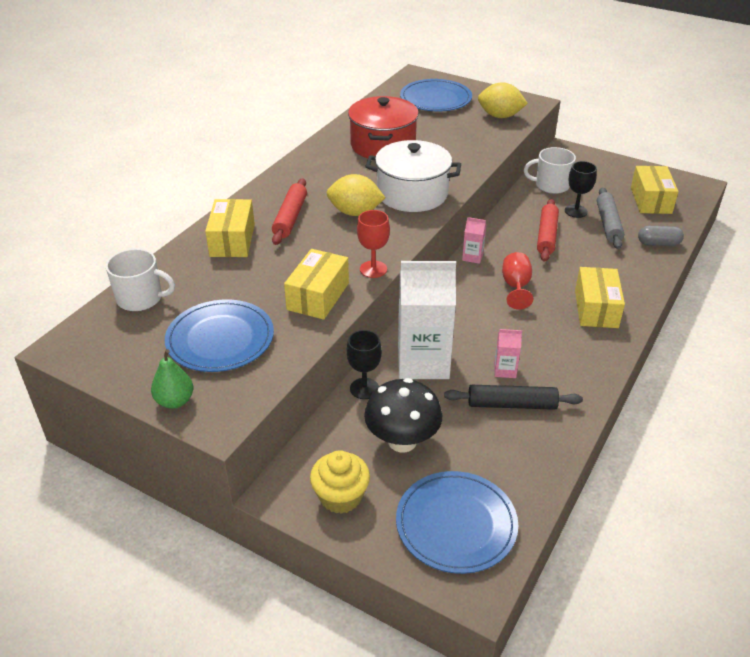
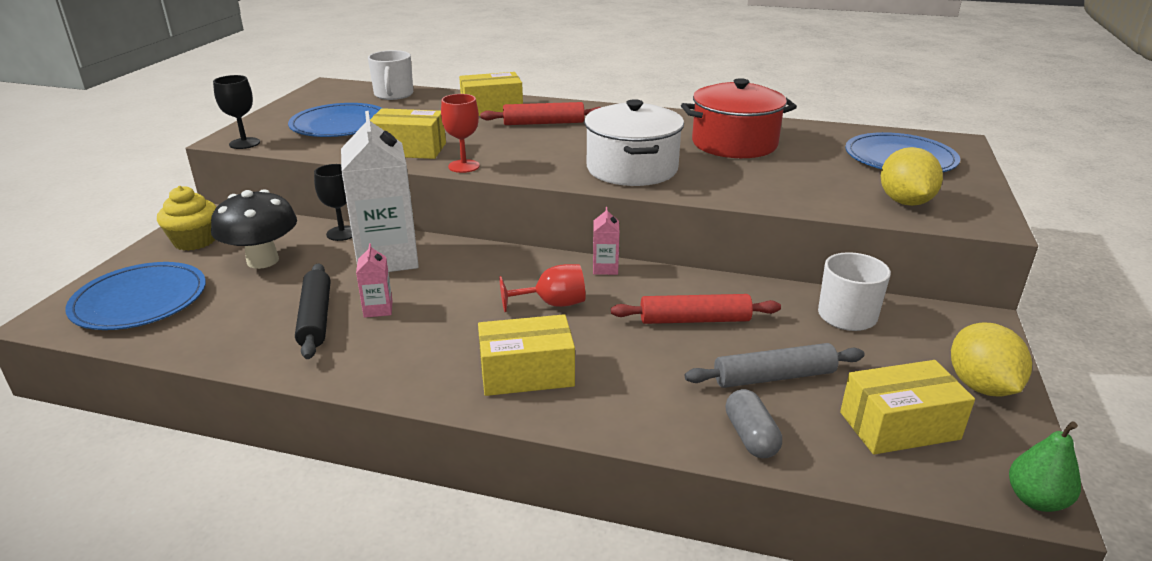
camera: 75 degrees right, 10 degrees down
green pear [151,349,193,409] -> green pear moved to [1009,421,1081,512]
yellow lemon [327,174,385,216] -> yellow lemon moved to [951,322,1032,397]
black goblet [565,161,597,218] -> black goblet moved to [213,75,260,149]

